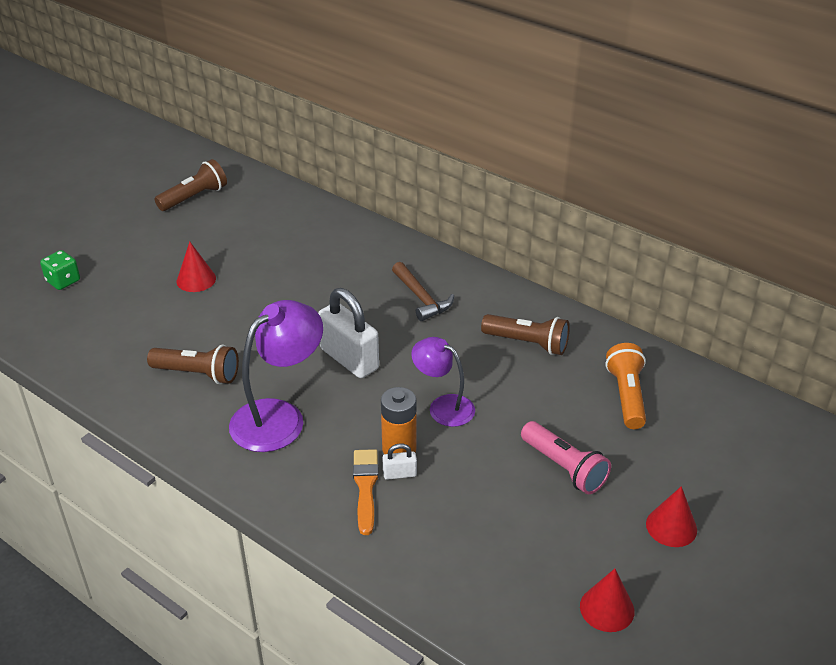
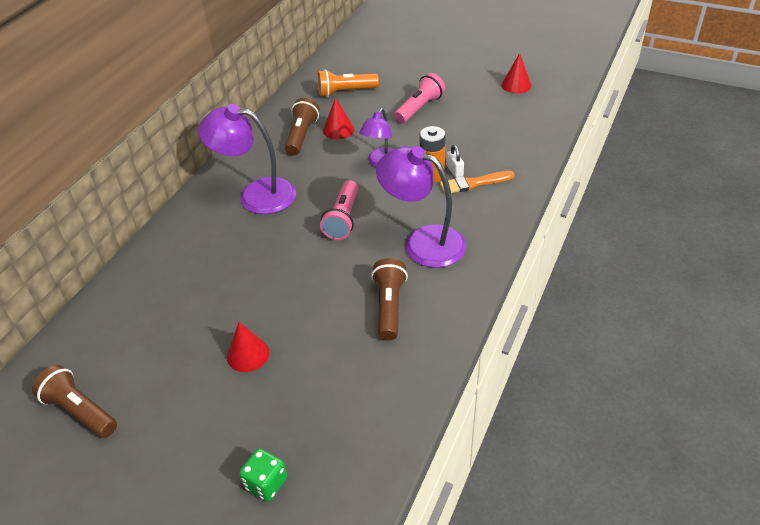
camera: 100 degrees left, 5 degrees up
white padlock [318,288,379,378] -> pink flashlight [320,180,358,240]
brown hammer [392,262,454,321] -> purple lamp [198,104,296,214]
red cone [646,486,697,547] -> red cone moved to [323,97,354,139]

